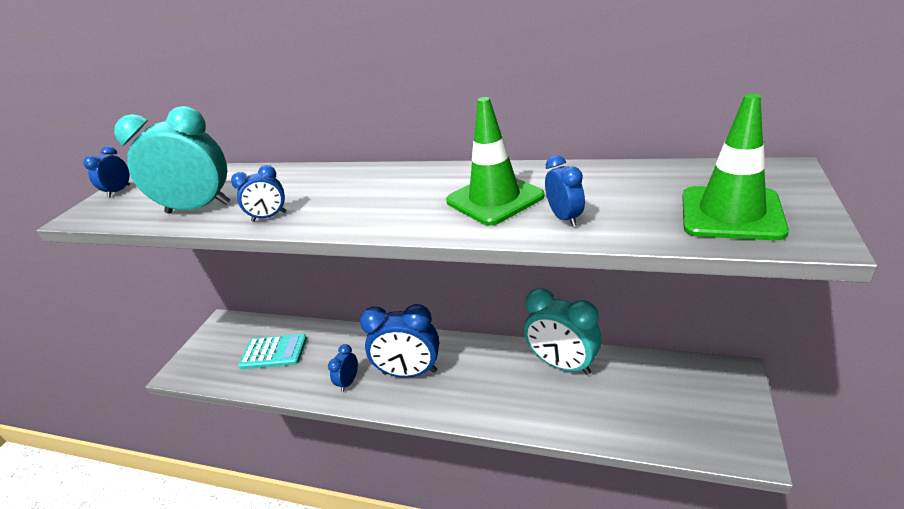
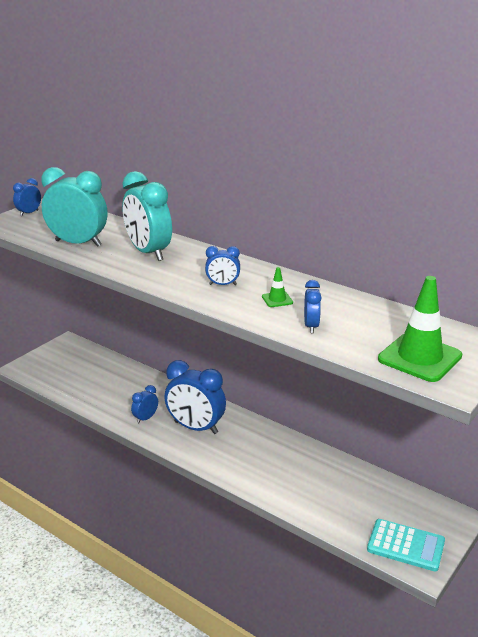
camera: 15 degrees right, 5 degrees down
blue clock [231,165,286,222] -> blue clock moved to [205,246,240,285]
turquoise calculator [238,334,307,369] -> turquoise calculator moved to [367,519,445,571]
green traffic cone [446,97,545,226] -> green traffic cone [262,267,293,307], size x0.45
turquoise clock [524,288,602,375] -> turquoise clock moved to [122,171,172,261]

